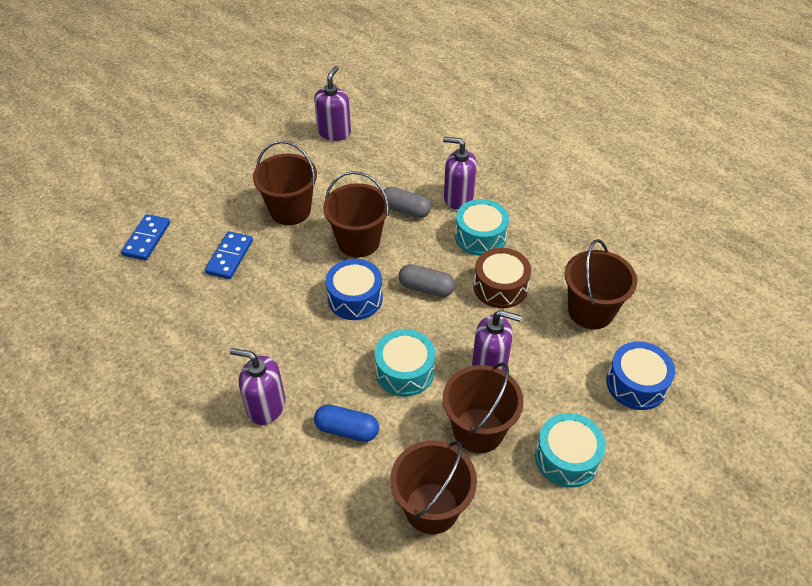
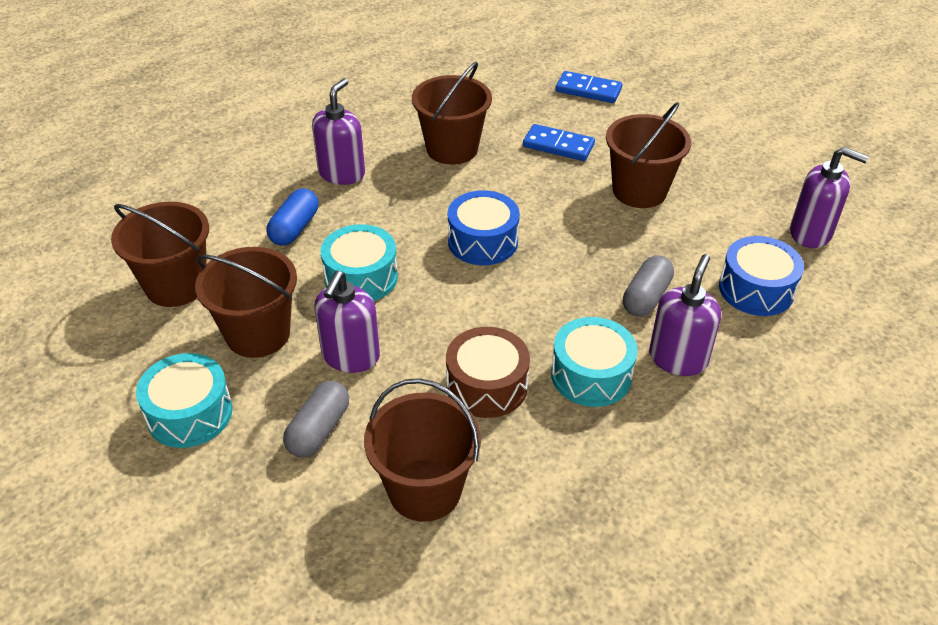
camera: 95 degrees right, 5 degrees down
brown bucket [323,171,390,258] -> brown bucket moved to [412,62,492,165]
grey capsule [398,264,455,297] -> grey capsule moved to [283,381,349,457]
blue drum [606,342,675,410] -> blue drum moved to [719,236,804,316]

